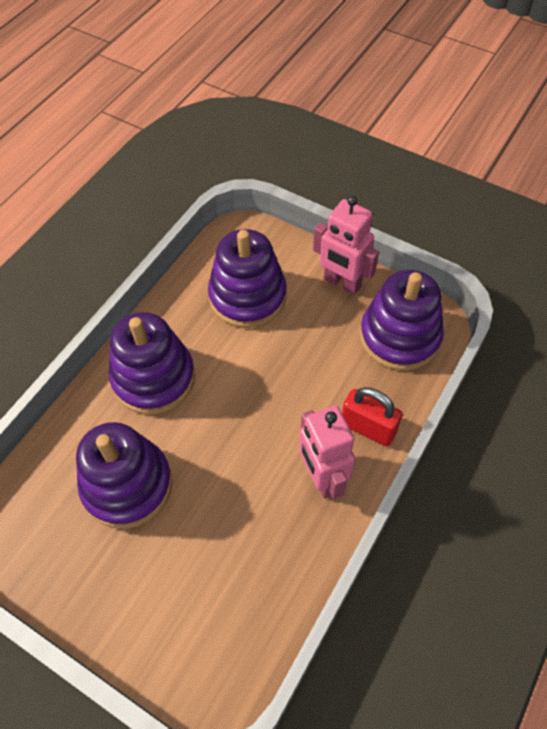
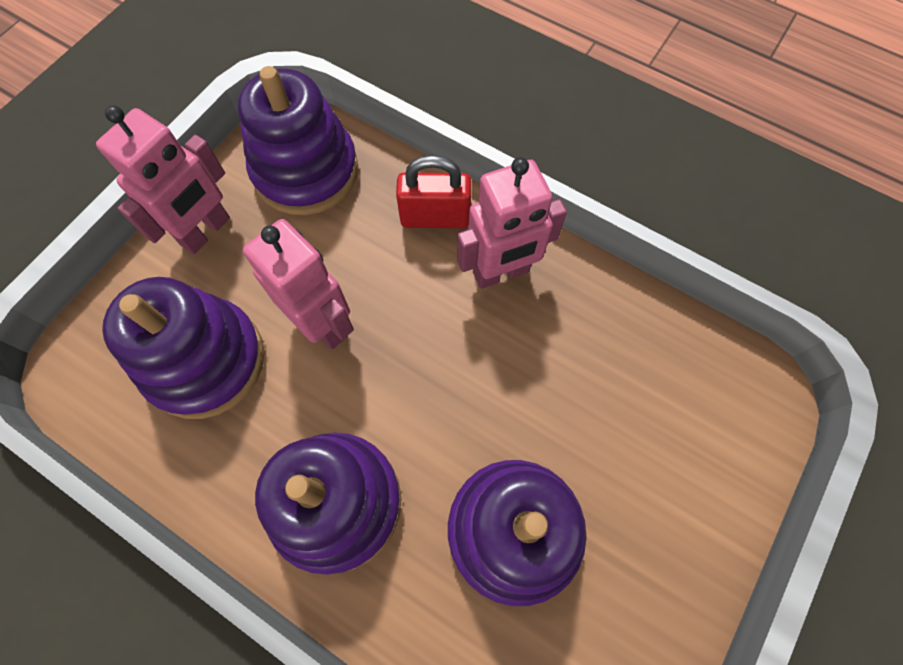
camera: 90 degrees left, 10 degrees up
red padlock [342,387,403,446] -> red padlock turned 60 degrees clockwise [396,155,471,228]
none -> pink robot [243,219,354,350]

